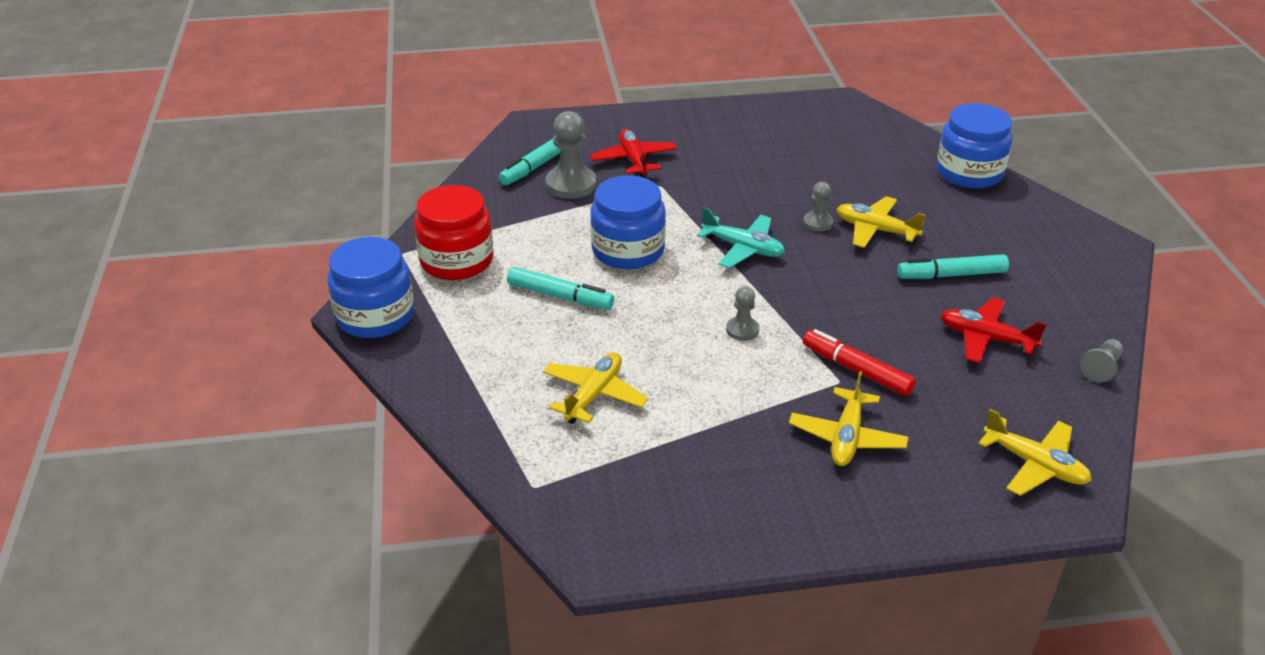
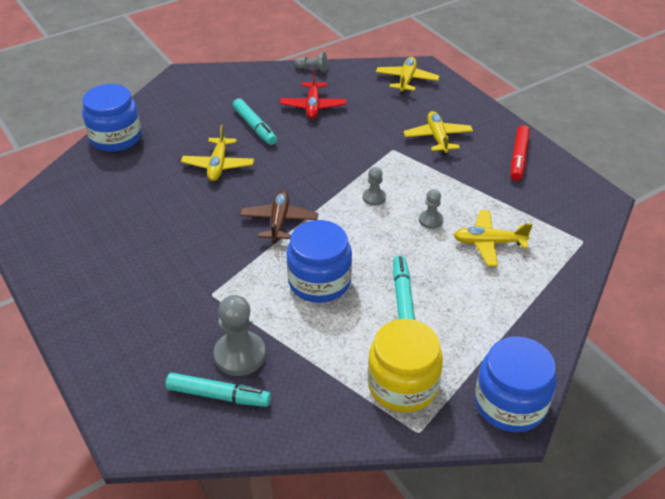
camera: 115 degrees left, 5 degrees up
red jar [414,185,493,280] -> yellow jar [367,319,443,413]
red plane [590,129,677,178] -> none
turquoise plane [697,207,785,268] -> brown plane [240,190,318,243]
yellow plane [789,371,909,466] -> yellow plane turned 90 degrees counterclockwise [403,111,473,155]
grey pawn [803,182,833,231] -> grey pawn moved to [419,189,443,229]
red marker [803,329,916,396] -> red marker moved to [511,125,530,181]

